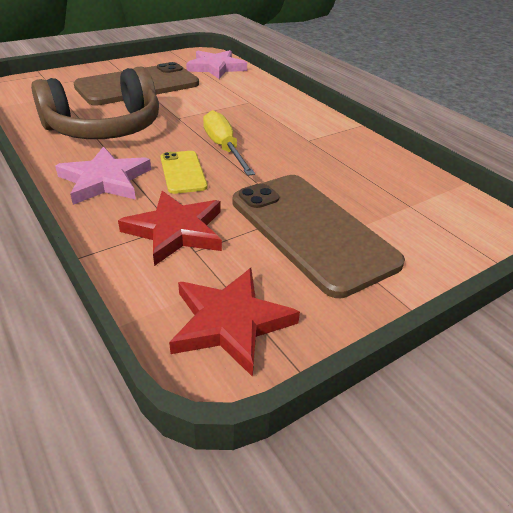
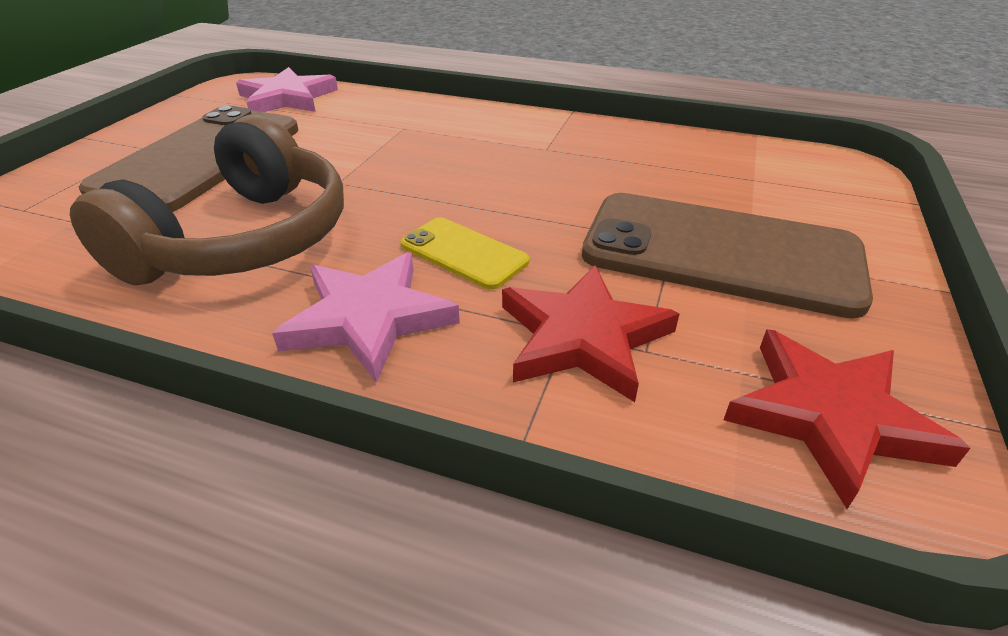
camera: 35 degrees left, 0 degrees up
yellow screwdriver [203,110,255,176] -> none

